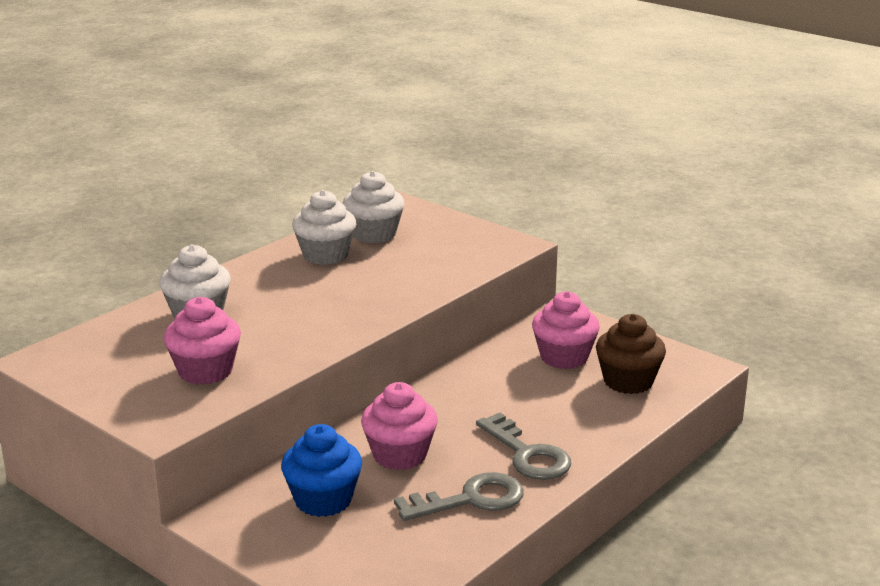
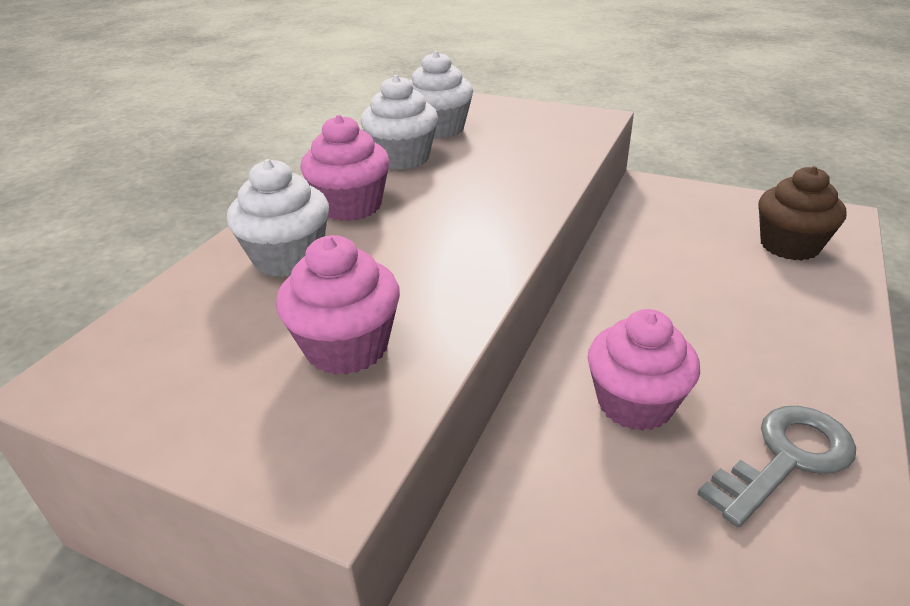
camera: 15 degrees left, 10 degrees up
blue cupcake [281,424,362,517] -> none
grey key [476,413,571,480] -> none
pink cupcake [532,291,600,369] -> pink cupcake moved to [300,115,390,221]

